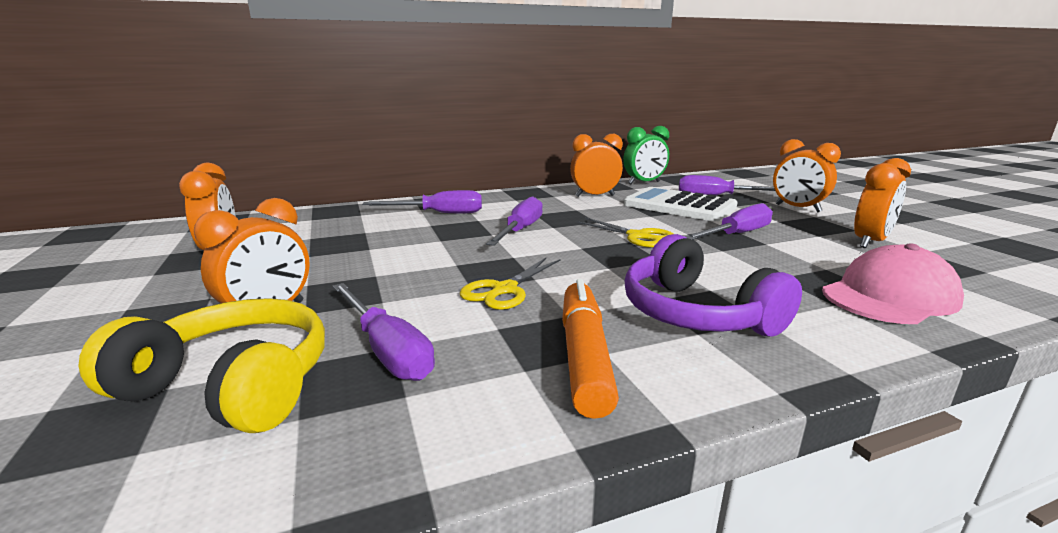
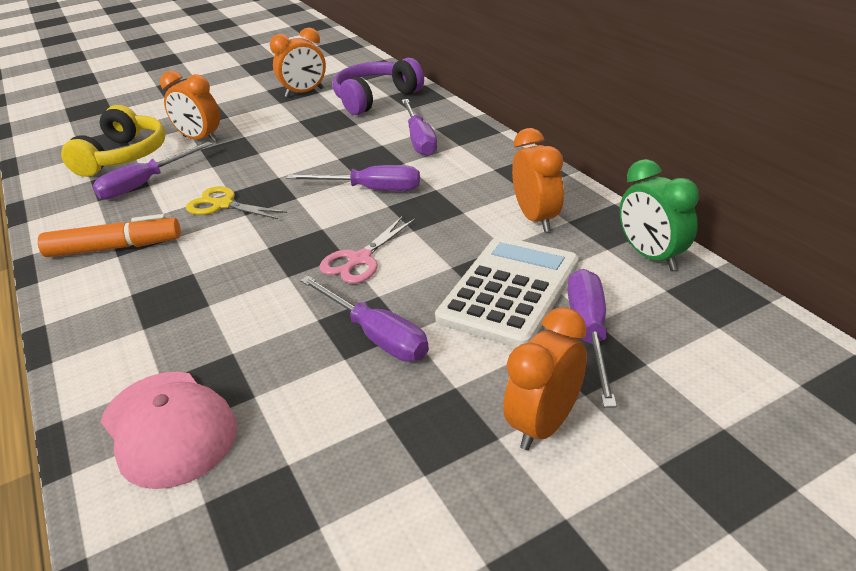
camera: 85 degrees right, 15 degrees up
yellow scissors [577,217,673,247] -> pink scissors [320,216,416,284]
purple headphones [625,234,802,337] -> purple headphones moved to [333,58,424,115]
orange clock [854,158,911,248] -> none

